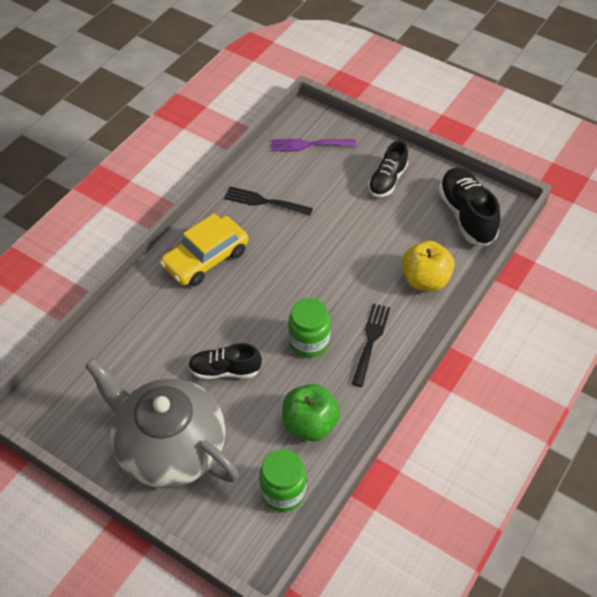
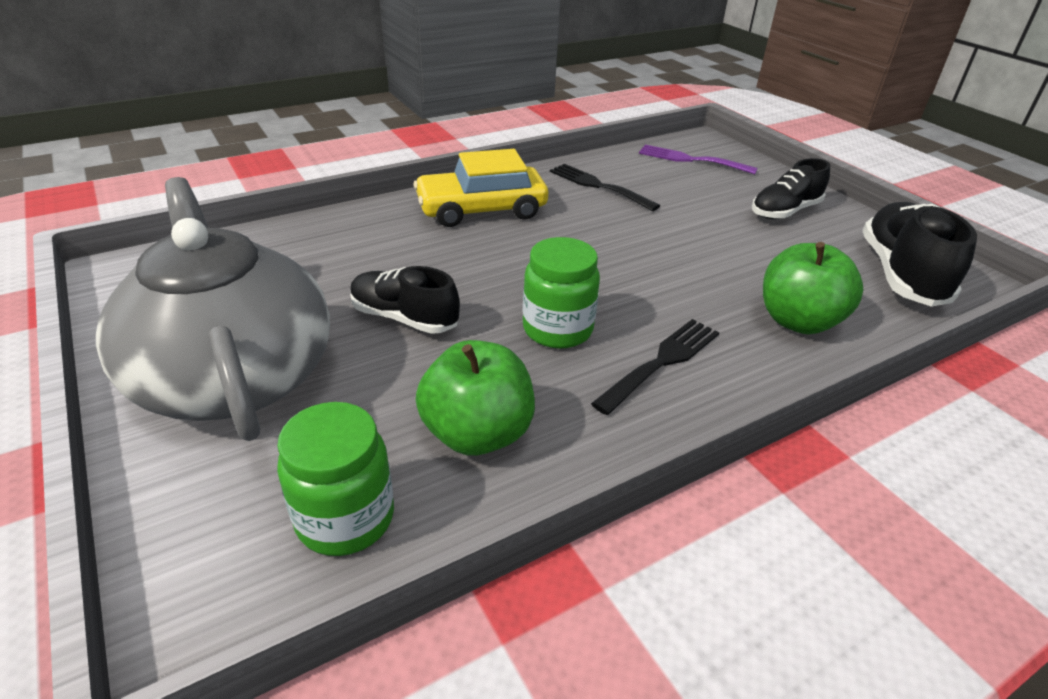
camera: 25 degrees right, 15 degrees down
yellow apple [402,241,455,291] -> green apple [763,242,863,334]

